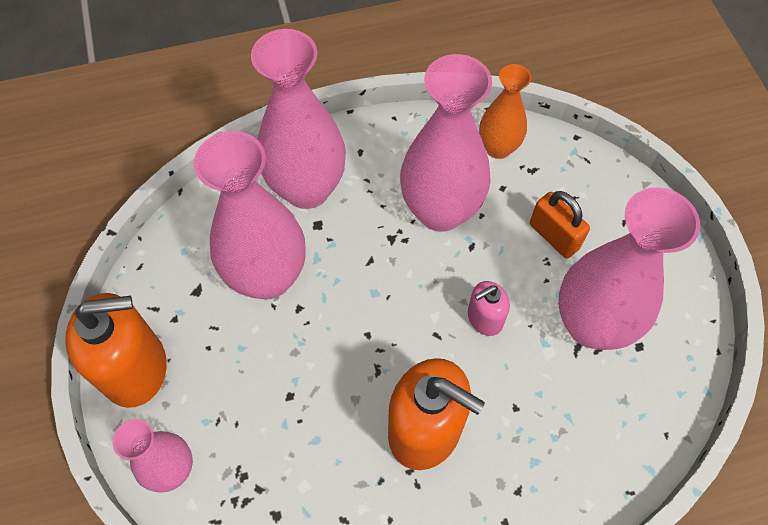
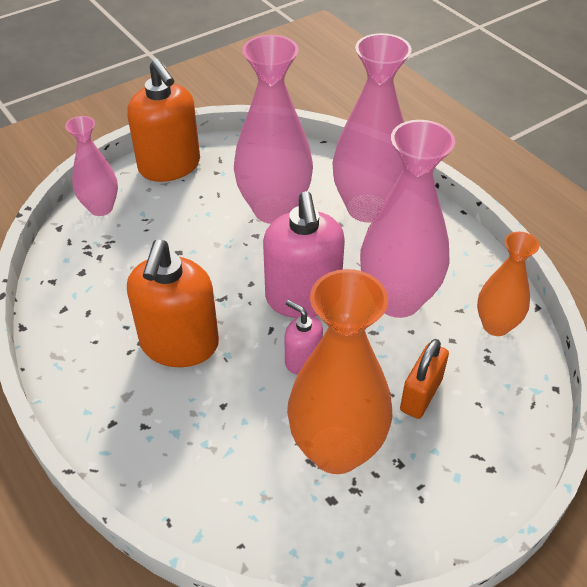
camera: 70 degrees right, 15 degrees down
pink vase [558,187,700,350] -> orange vase [287,269,392,474]
none -> pink soap dispenser [263,191,345,318]

